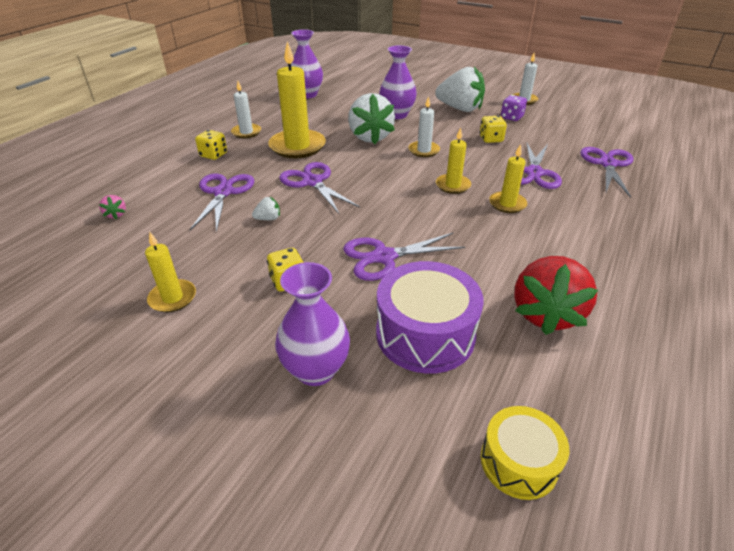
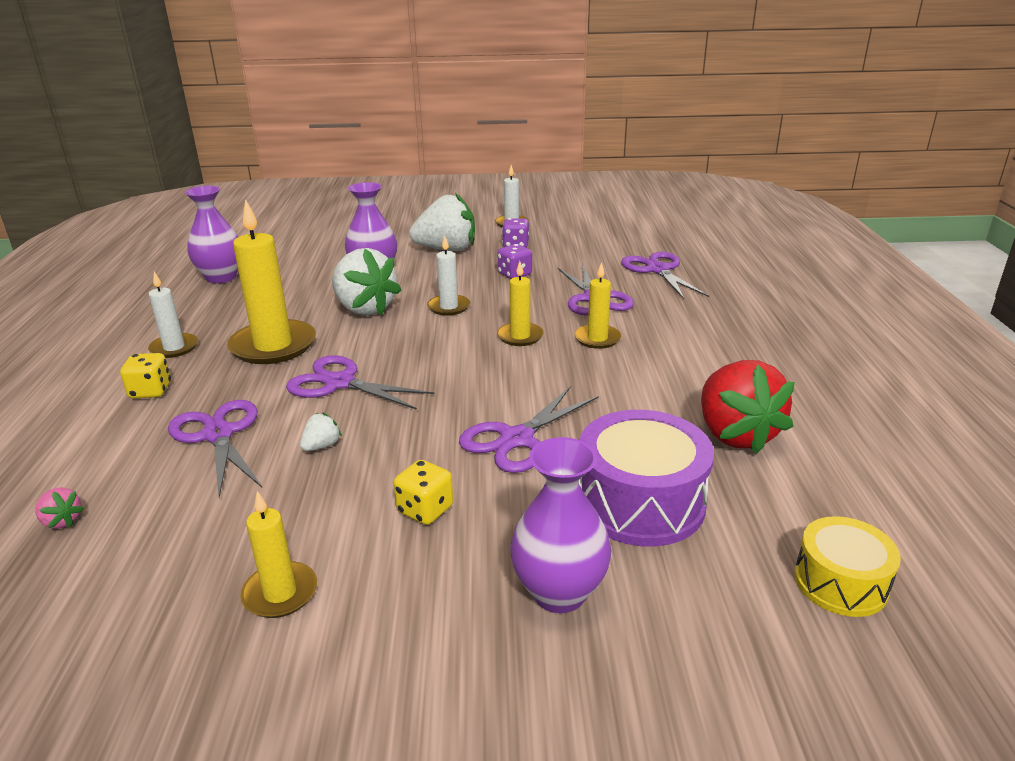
camera: 30 degrees left, 10 degrees down
yellow dice [479,116,507,143] -> purple dice [498,244,532,279]

